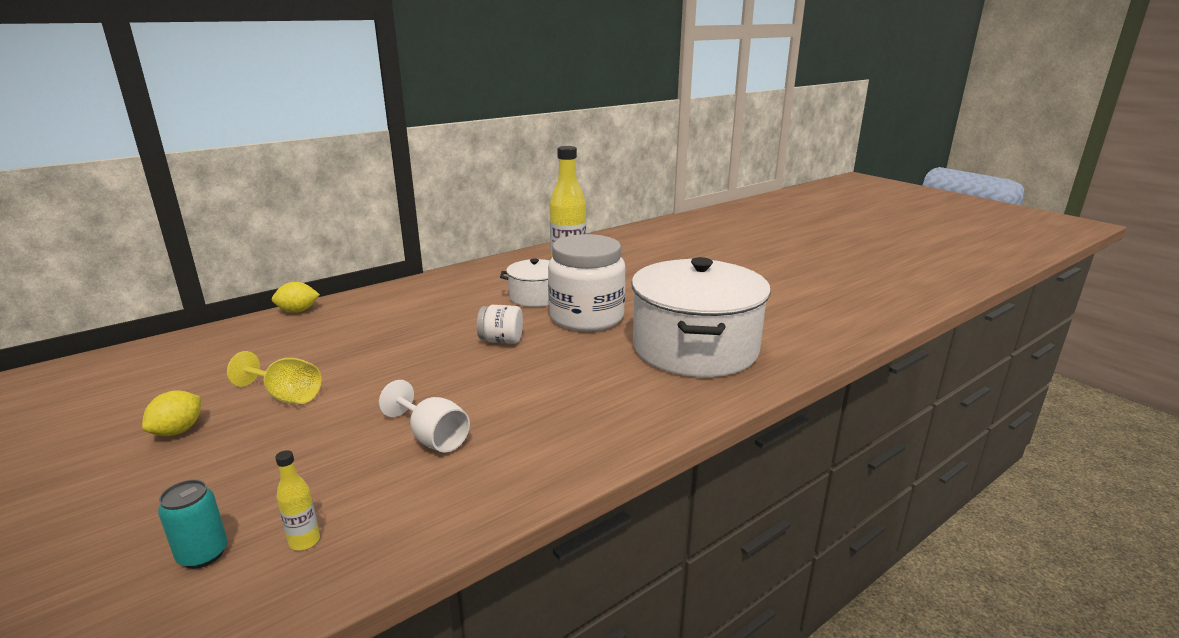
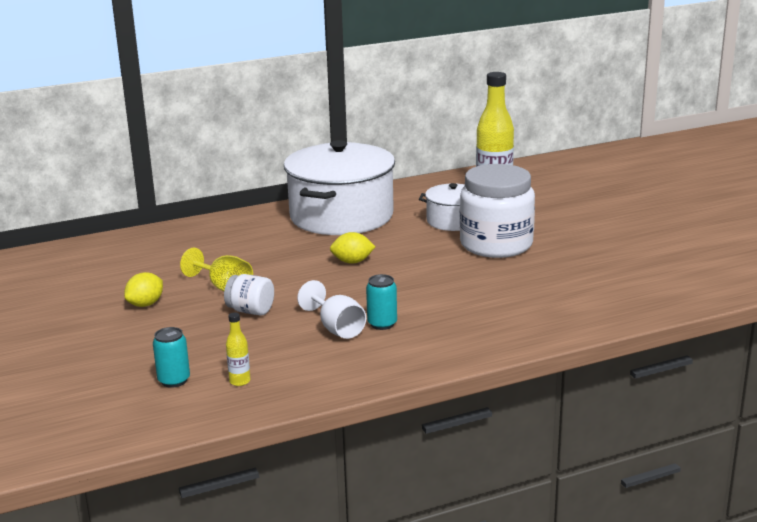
camera: 15 degrees right, 0 degrees up
yellow lemon [272,282,320,313] -> yellow lemon moved to [330,232,375,264]
white jar [477,305,523,344] -> white jar moved to [224,274,274,315]
white pot [631,257,771,377] -> white pot moved to [284,140,395,235]
none -> turquoise can [366,274,397,330]

